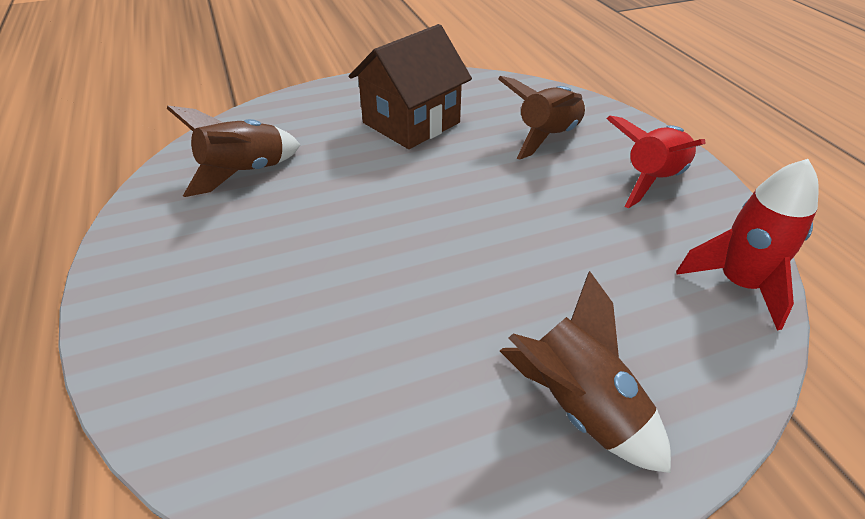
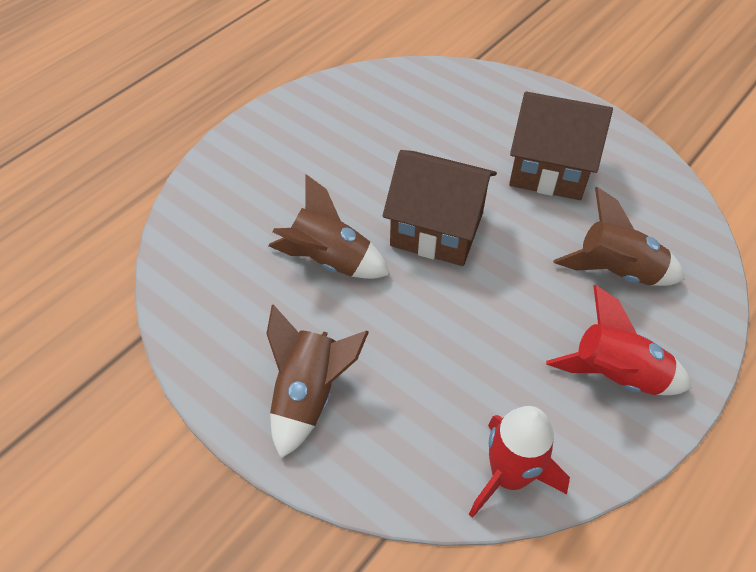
camera: 60 degrees right, 10 degrees up
brown rocket [167,106,300,197] -> brown rocket moved to [268,174,390,279]
none -> brown house [382,150,497,266]

